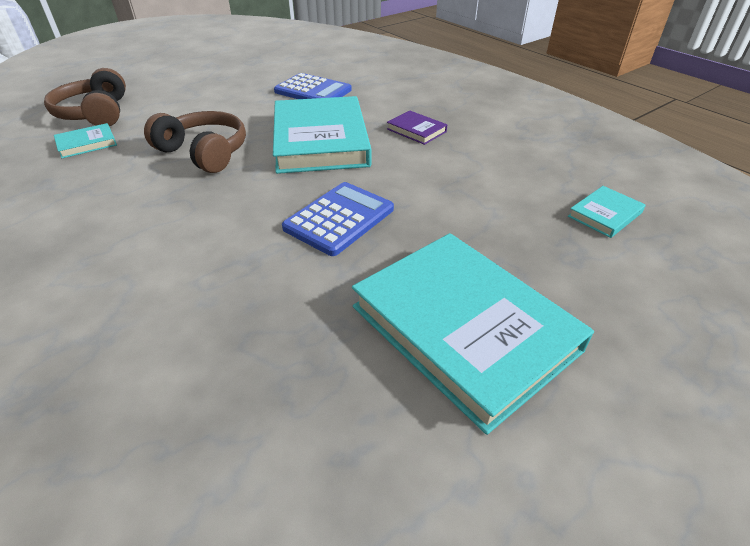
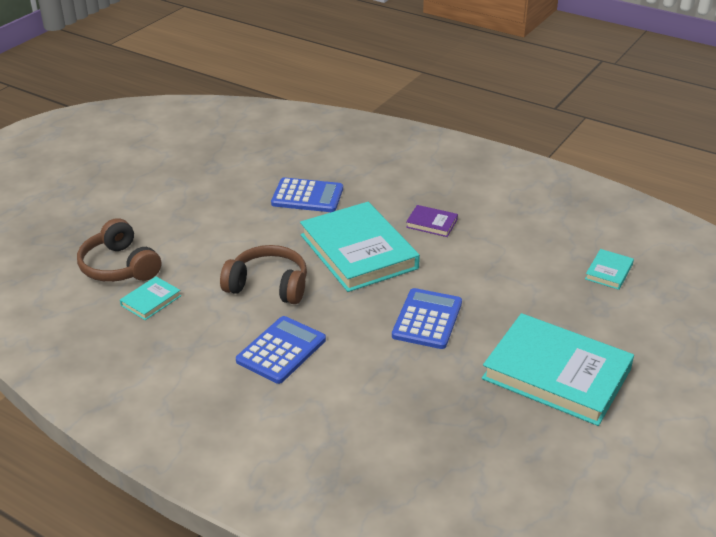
camera: 20 degrees left, 5 degrees down
none -> blue calculator [236,316,326,384]

